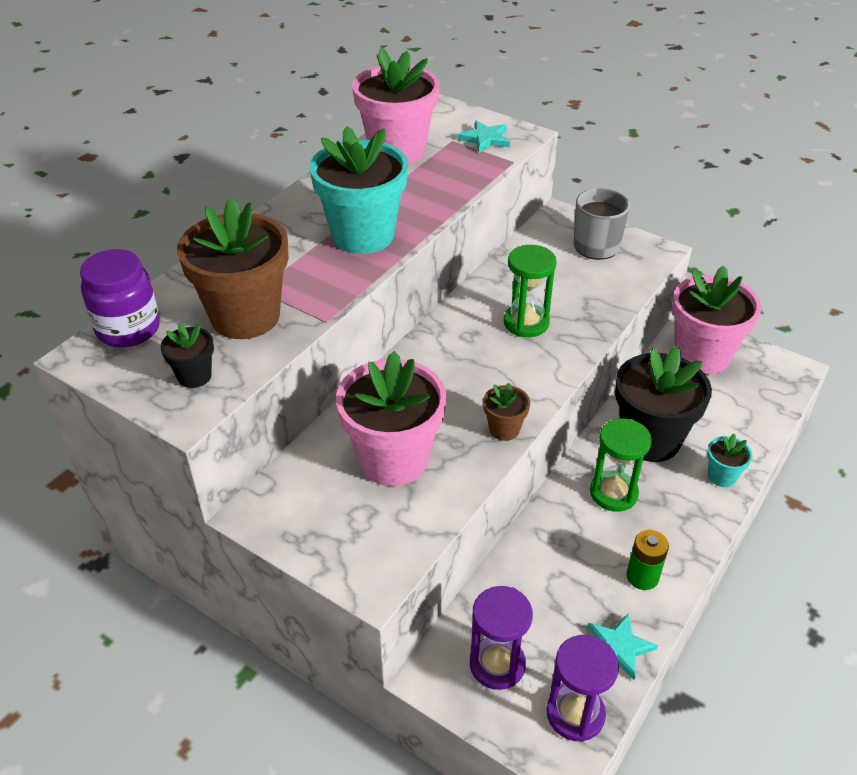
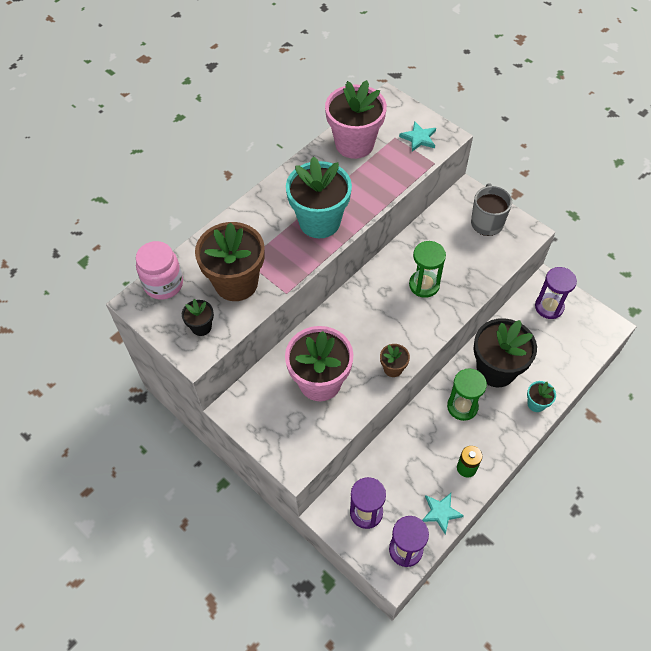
camera: 10 degrees right, 15 degrees up
purple jar [80,249,160,347] -> pink jar [136,241,183,300]
pink flower pot [672,266,761,374] -> purple hourglass [535,267,577,319]

